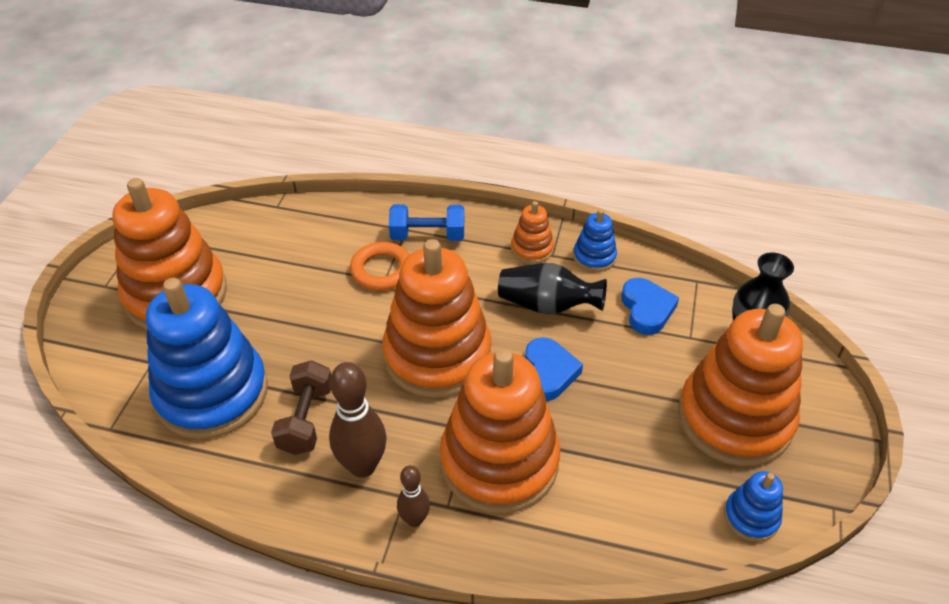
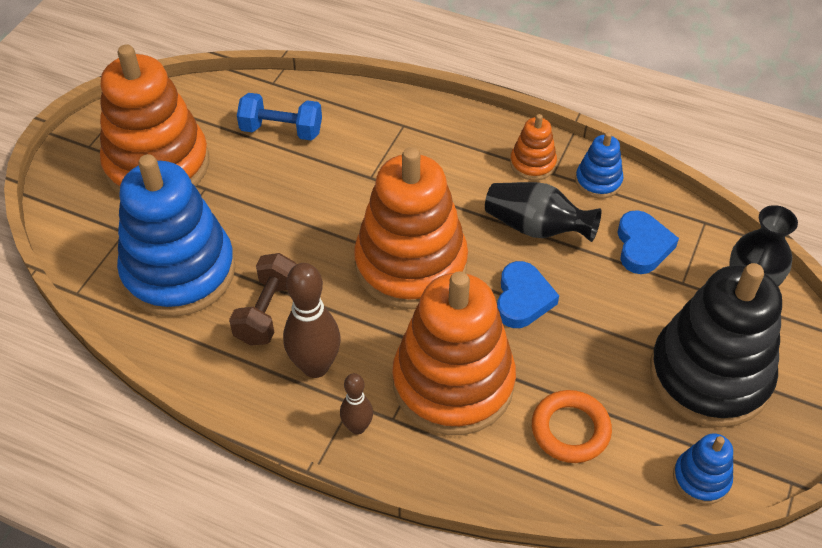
camera: 10 degrees right, 5 degrees up
orange ring [350,242,410,291] -> orange ring moved to [532,390,612,463]
blue dumbbell [389,204,464,241] -> blue dumbbell moved to [237,93,322,140]
orange stacking toy [678,304,803,466] -> black stacking toy [650,263,782,428]

